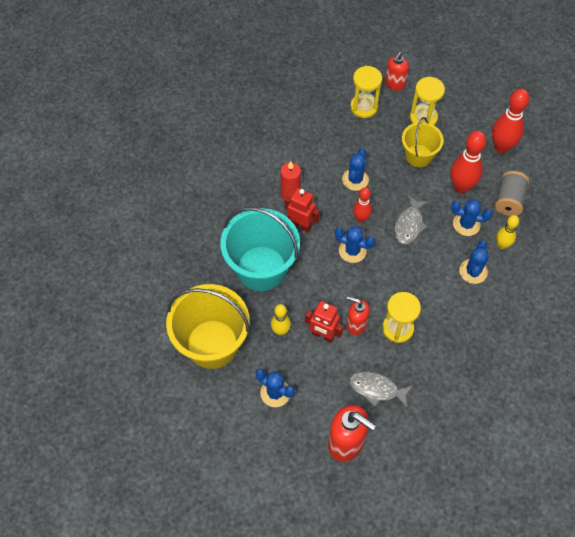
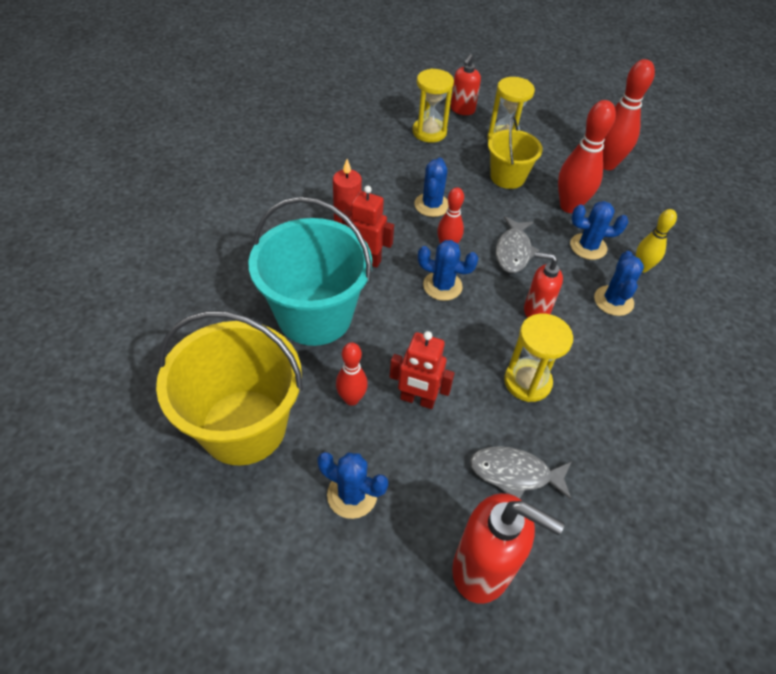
camera: 10 degrees left, 10 degrees down
yellow bowling pin [271,304,291,336] -> red bowling pin [336,342,368,406]
red soap dispenser [347,296,369,335] -> red soap dispenser moved to [524,252,563,318]
grey spool [495,171,529,216] -> none

